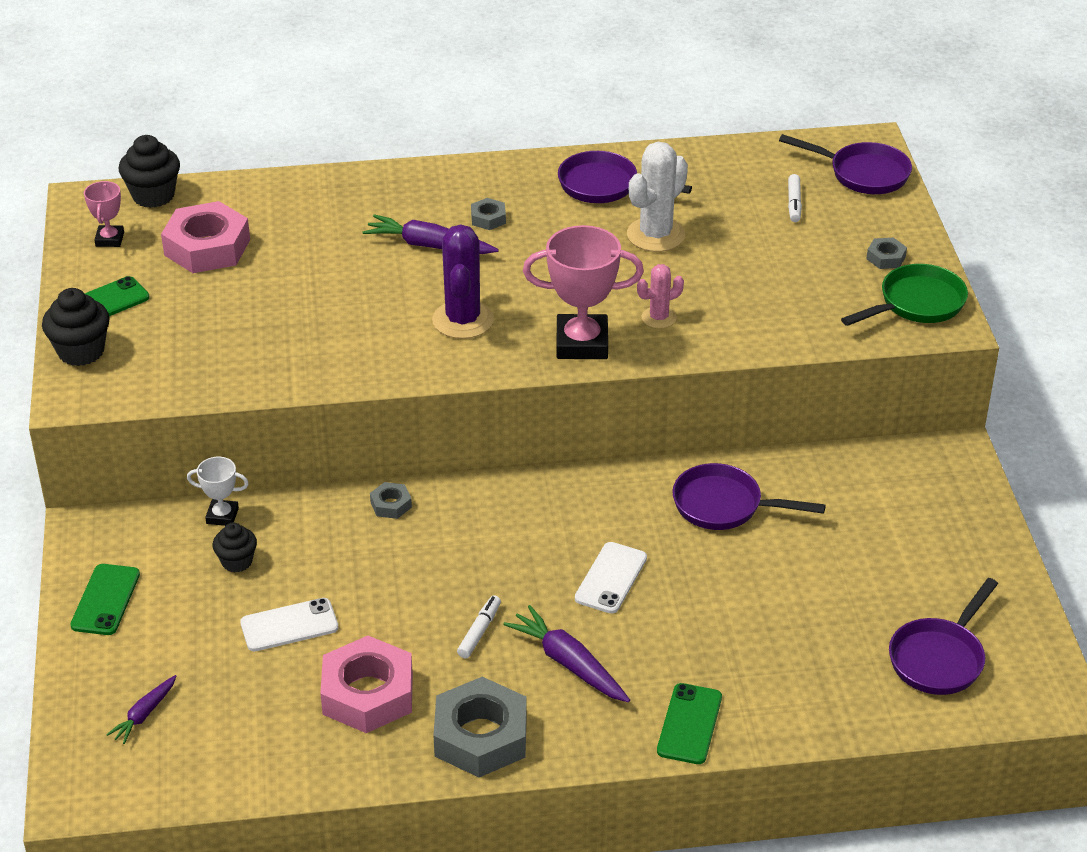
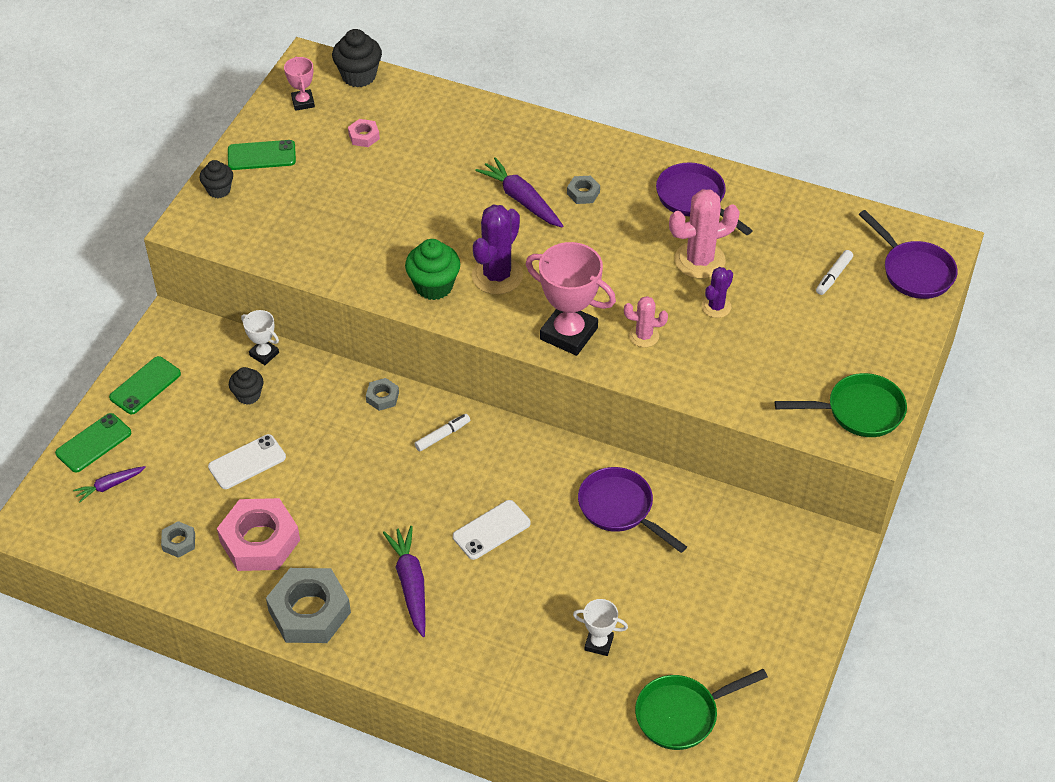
camera: 30 degrees right, 10 degrees up
black cupcake [42,288,110,366] -> black cupcake [200,160,233,198], size x0.64
pink trophy [84,181,124,247] -> pink trophy turned 45 degrees counterclockwise [284,56,315,111]
pink nut [161,201,250,273] -> pink nut [348,119,380,147], size x0.46
white phone [240,598,338,651] -> white phone turned 45 degrees counterclockwise [208,434,286,489]
white marker [457,596,501,659] -> white marker moved to [414,414,470,452]
white cactus [627,142,688,252] -> pink cactus [669,189,740,279]
green phone [657,683,722,764] -> green phone moved to [55,413,131,472]
grey nut [866,238,907,269] -> grey nut moved to [161,521,195,558]
purple pan [889,578,998,695] -> green pan [635,669,768,750]
none -> green cupcake [405,239,460,300]
none -> white trophy [573,599,628,656]
none -> purple cactus [702,267,733,318]

